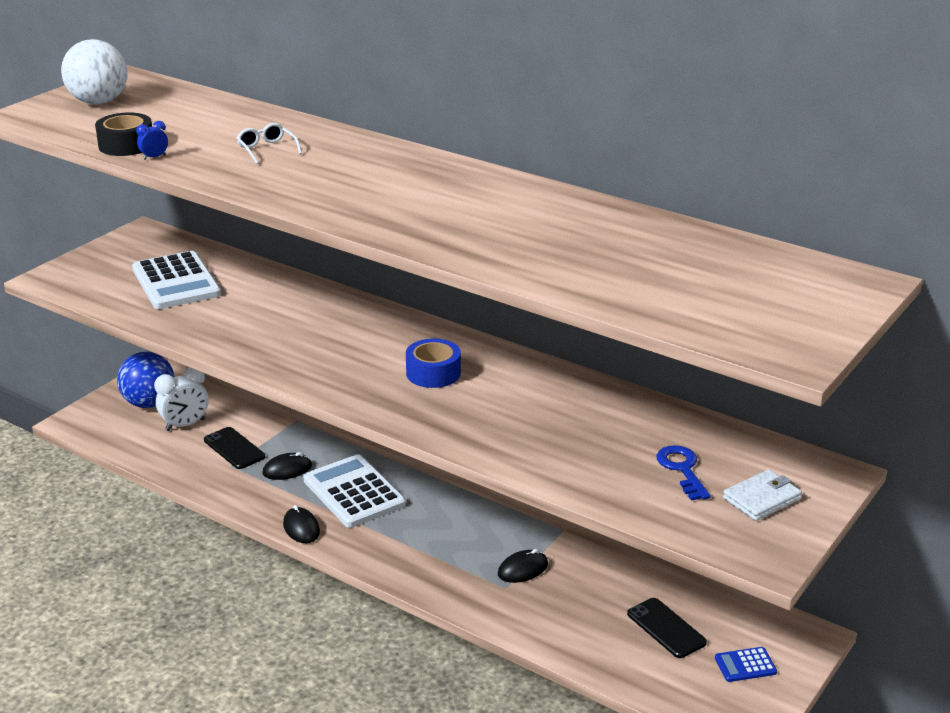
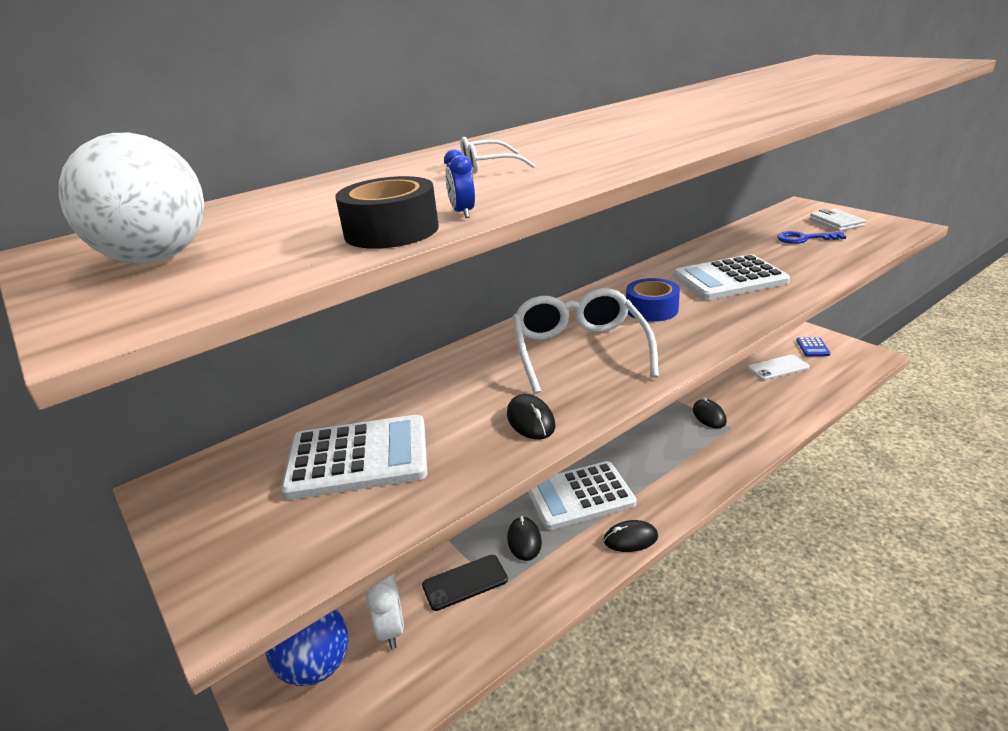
camera: 70 degrees left, 0 degrees up
black phone [627,598,707,658] -> white phone [747,355,809,380]
none -> black mouse [507,394,555,440]
none -> white glasses [513,288,659,394]
none -> white calculator [673,254,790,300]

